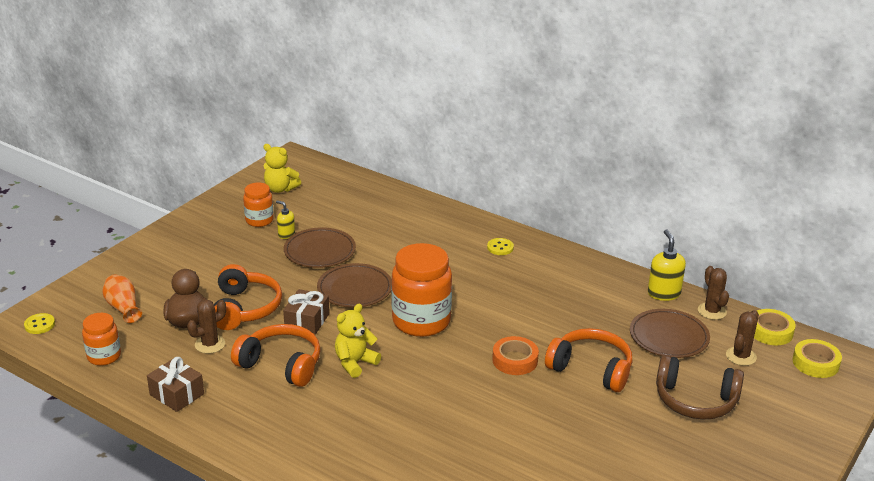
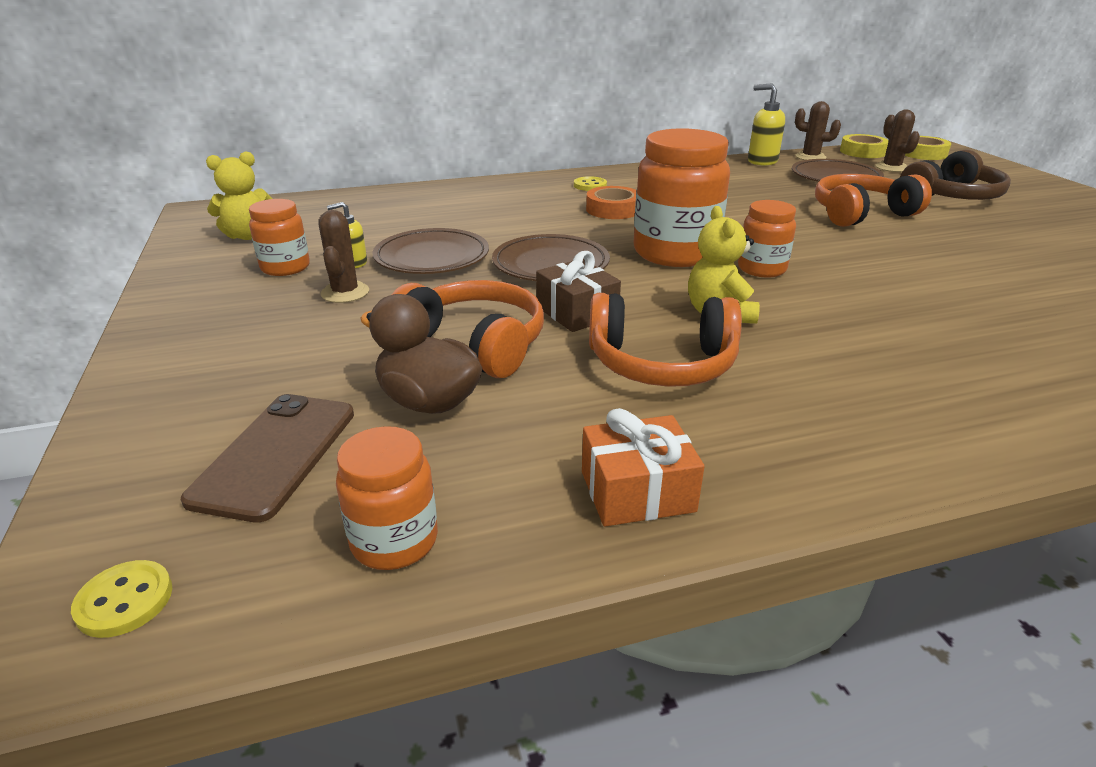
camera: 50 degrees left, 0 degrees up
orange vase [102,274,142,323] -> brown phone [181,394,354,523]
brown gift [147,357,204,412] -> orange gift [582,408,705,526]
brown cactus [187,299,226,354] -> brown cactus moved to [318,210,369,303]
orange headphones [231,324,321,387] -> orange headphones turned 150 degrees counterclockwise [589,293,742,387]
orange tape [492,336,539,375] -> orange tape moved to [586,186,636,219]
none -> orange jar [738,200,796,278]

